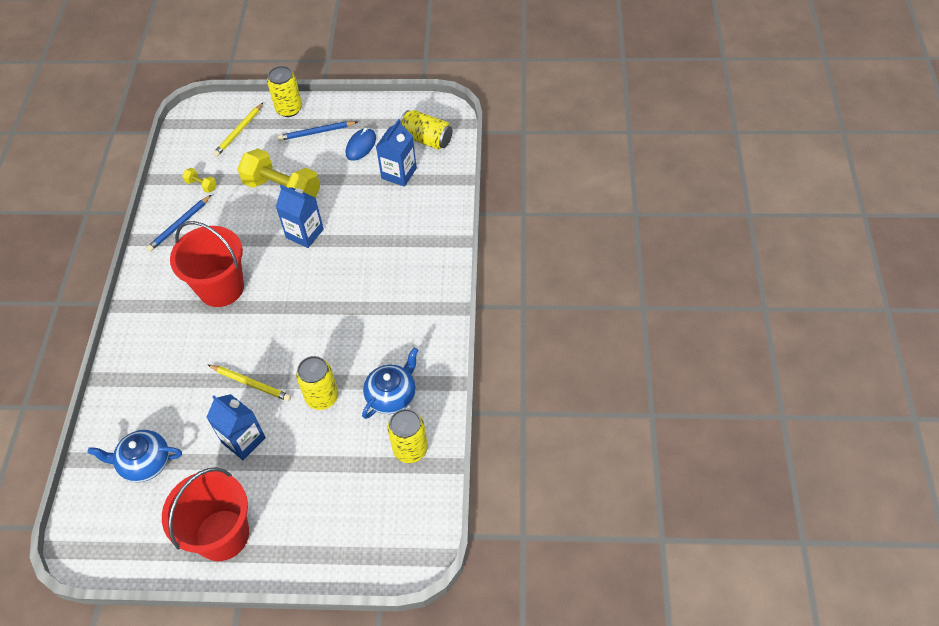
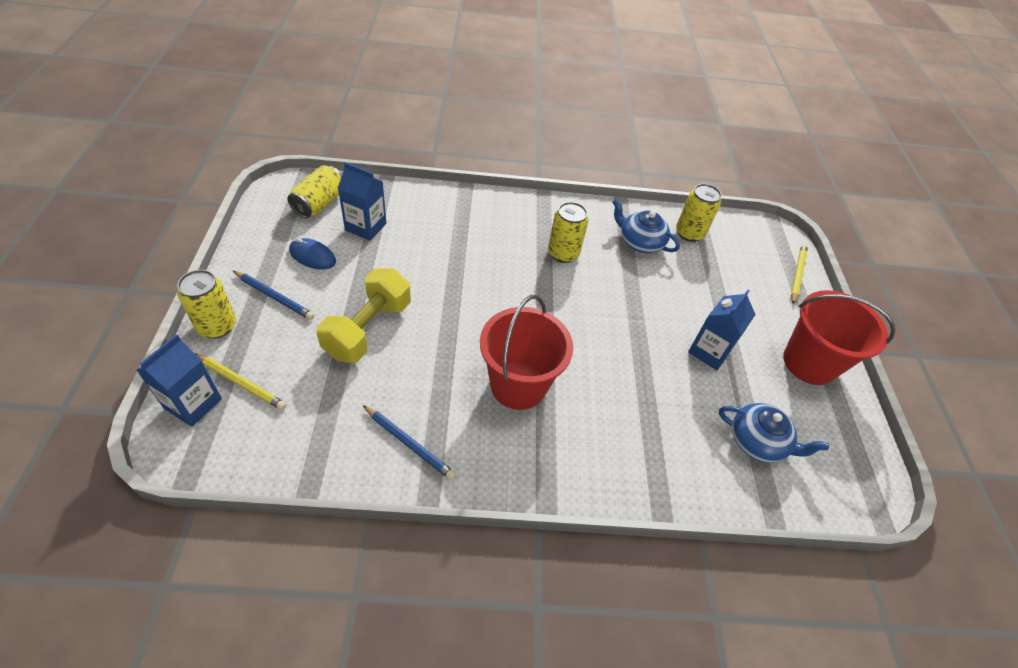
camera: 100 degrees left, 5 degrees down
blue teapot [87,430,182,482] -> blue teapot turned 60 degrees counterclockwise [719,403,829,463]
yellow dumbbell [182,168,217,193] -> none
yellow pencil [208,365,291,401] -> yellow pencil moved to [791,244,808,304]
blue carton [276,185,324,248] -> blue carton moved to [136,334,222,427]
blue pencil [278,121,357,141] -> blue pencil turned 45 degrees counterclockwise [233,271,315,320]
yellow can [296,356,338,410] -> yellow can moved to [548,202,589,263]

